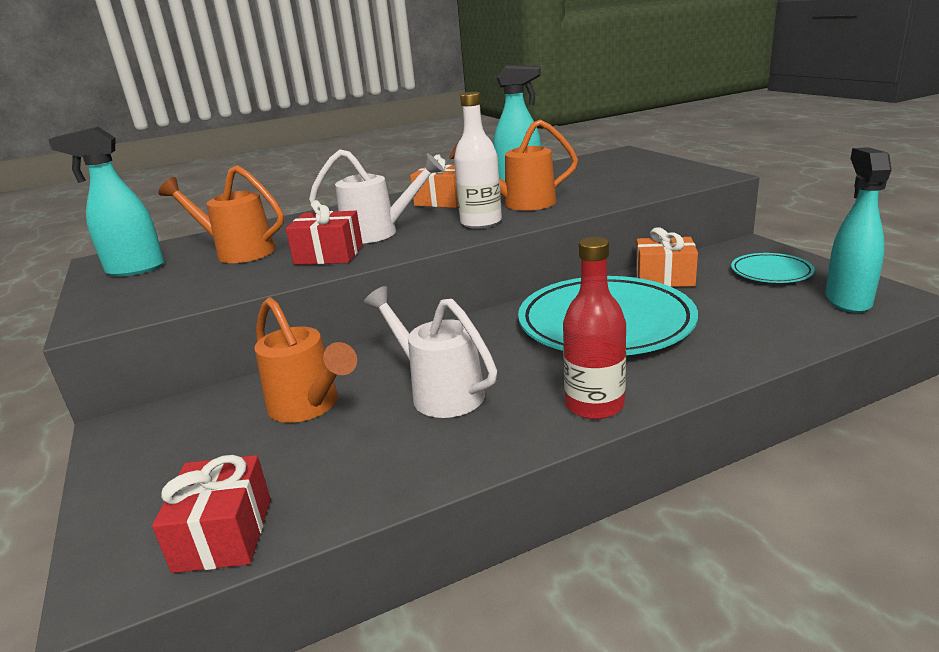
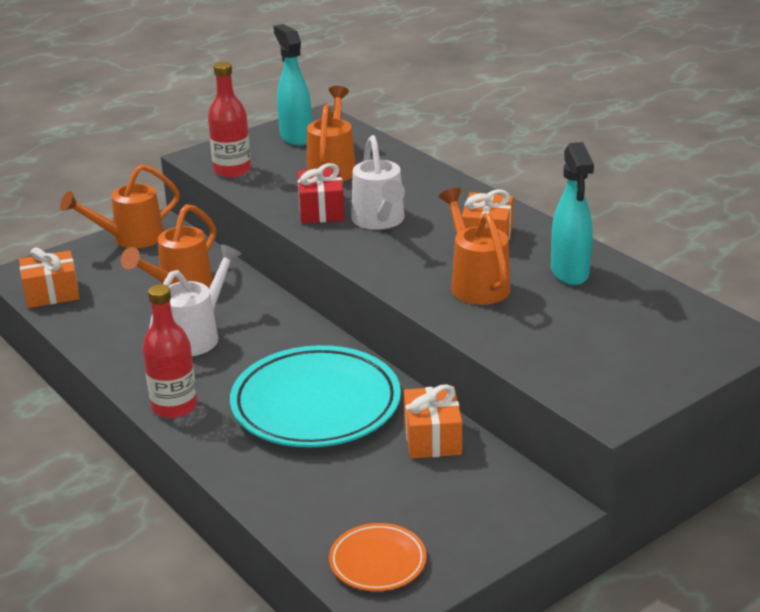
camera: 75 degrees right, 5 degrees up
red gift [152,455,271,573] -> orange gift [19,247,80,308]
white bottle [454,92,502,229] -> none
turquoise plate [731,253,815,283] -> none
turquoise spray bottle [825,147,892,313] -> orange plate [329,523,426,591]
none -> orange watering can [60,164,180,248]
none -> red bottle [208,62,251,178]

